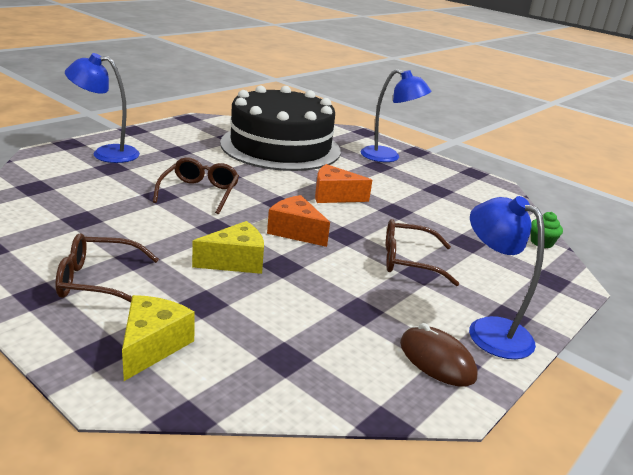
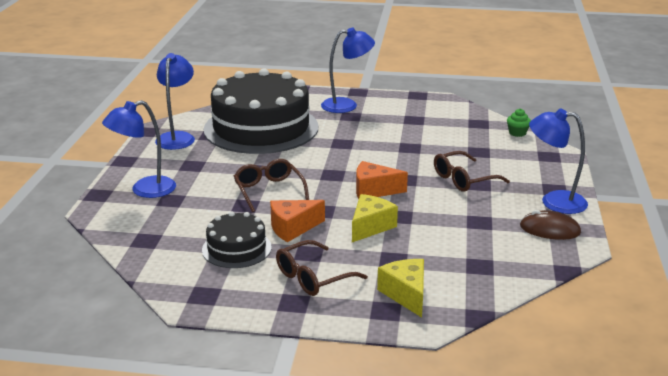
camera: 30 degrees left, 0 degrees up
orange cheese [315,164,372,203] -> orange cheese moved to [270,200,325,242]
none -> blue lamp [155,53,195,150]
none -> black cake [202,211,272,268]

